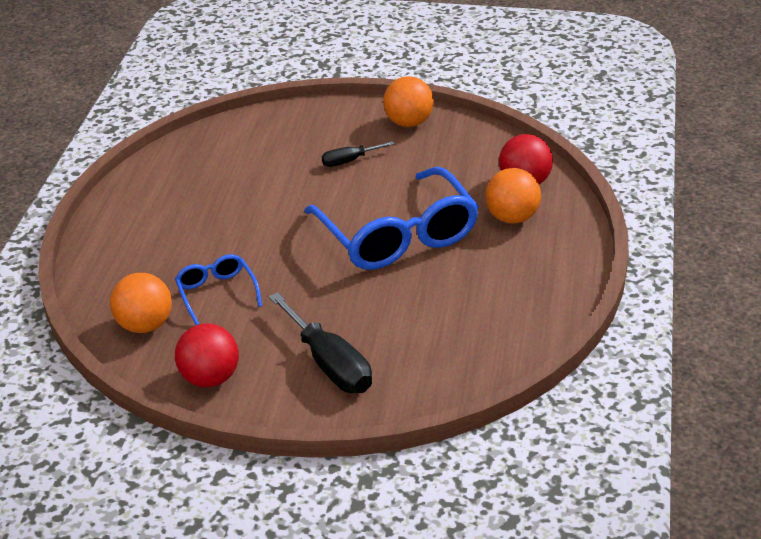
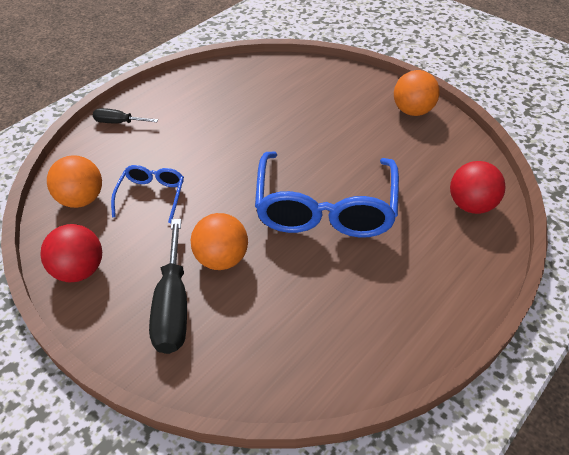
camera: 30 degrees right, 10 degrees up
black screwdriver [322,141,394,167] -> black screwdriver moved to [93,108,158,123]
orange ball [485,168,541,224] -> orange ball moved to [191,213,248,270]

